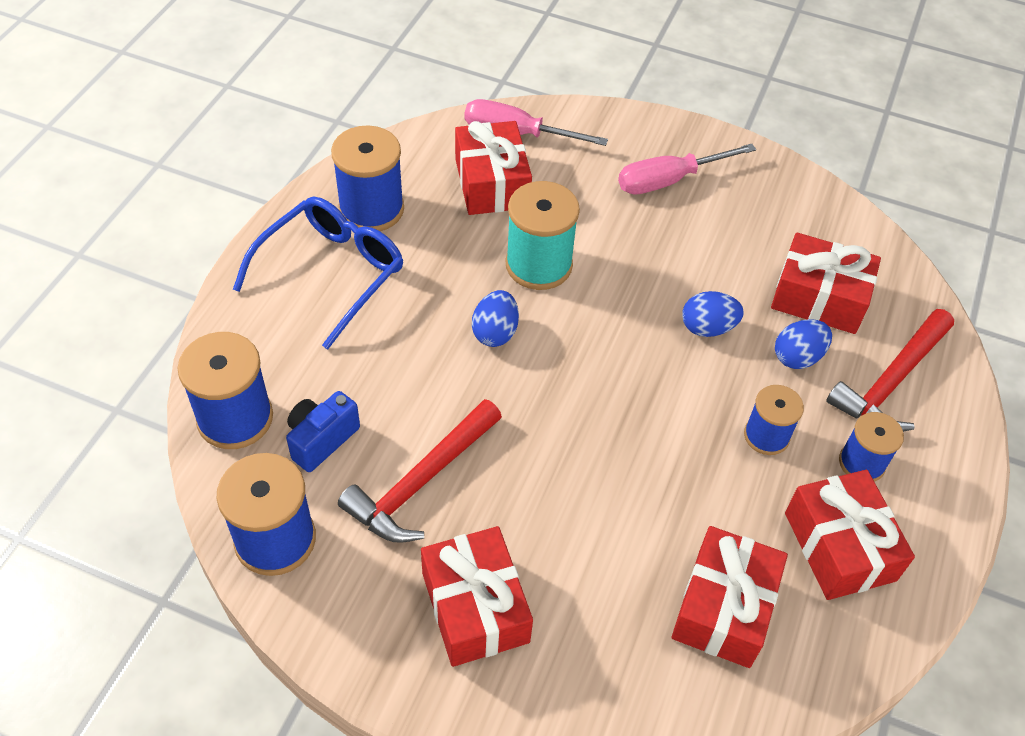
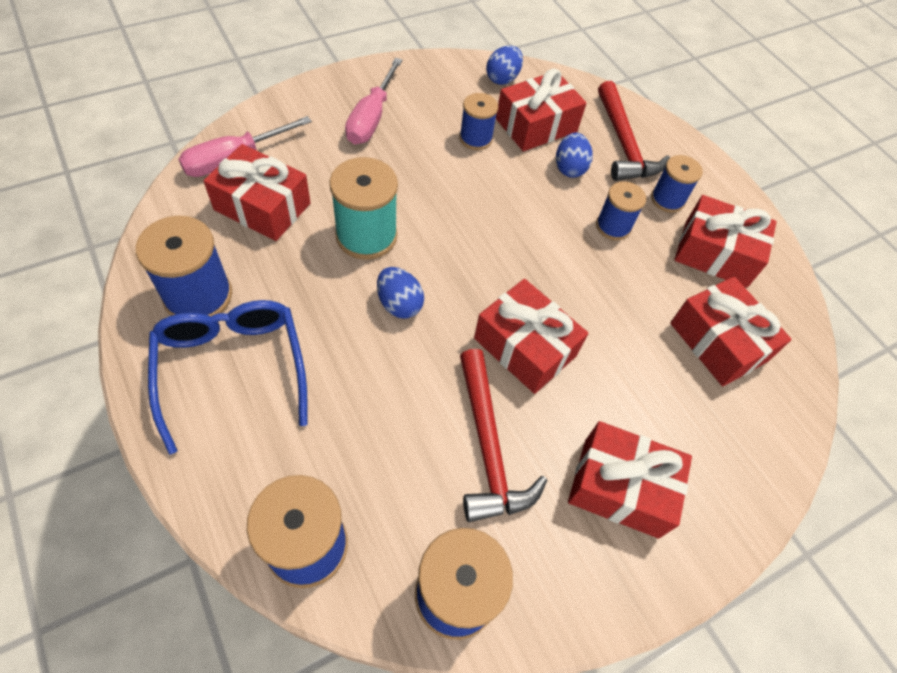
camera: 55 degrees left, 5 degrees up
blue camera [286,391,360,472] -> none
blue egg [682,291,744,337] -> blue egg moved to [486,46,523,85]
none -> blue spool [459,93,498,150]
none -> red gift [474,279,588,394]

